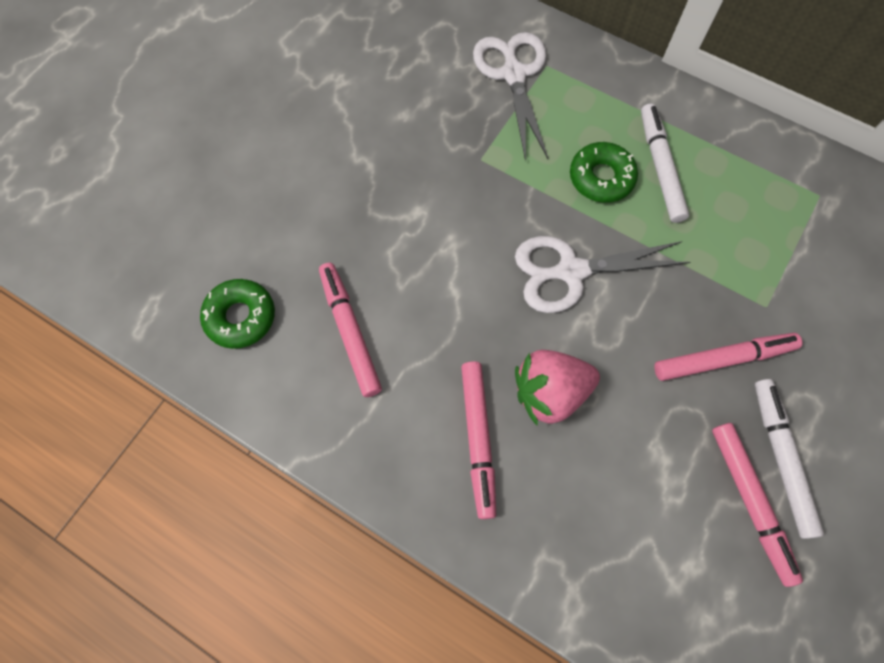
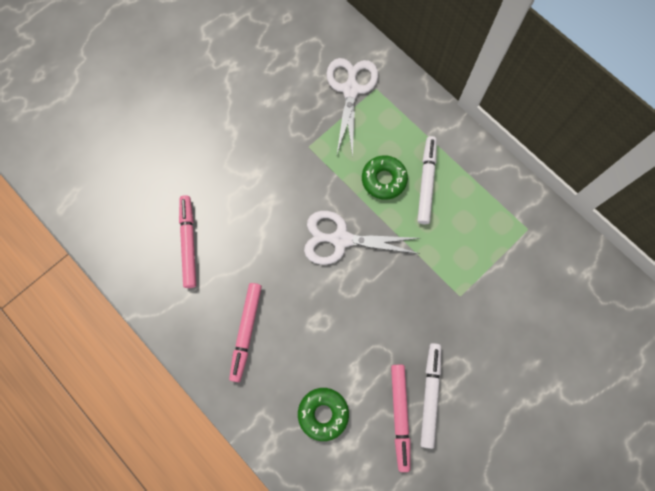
camera: 15 degrees right, 5 degrees up
green donut [200,279,275,349] -> green donut moved to [298,388,349,441]
pink strawberry [515,350,600,425] -> none
pink marker [654,333,802,381] -> none

